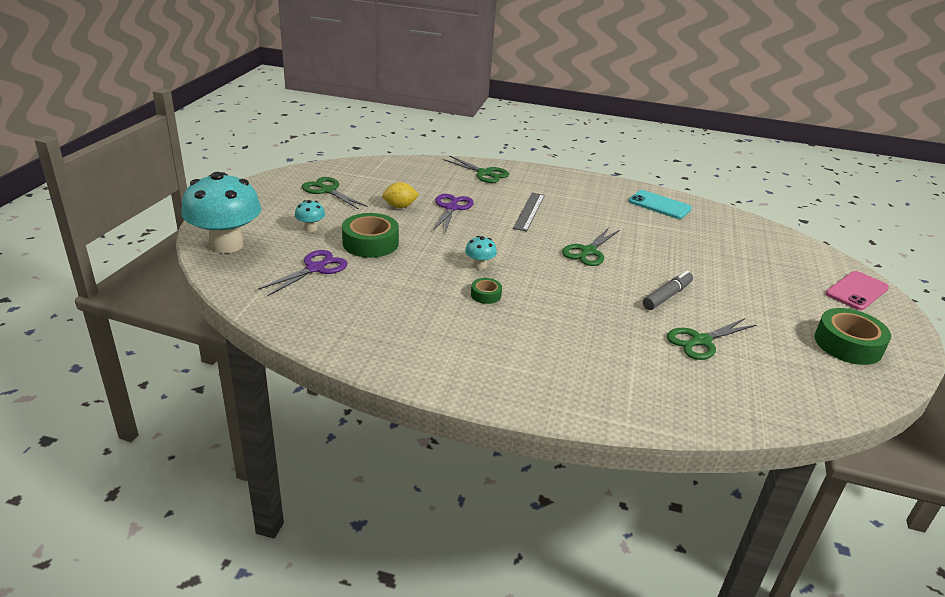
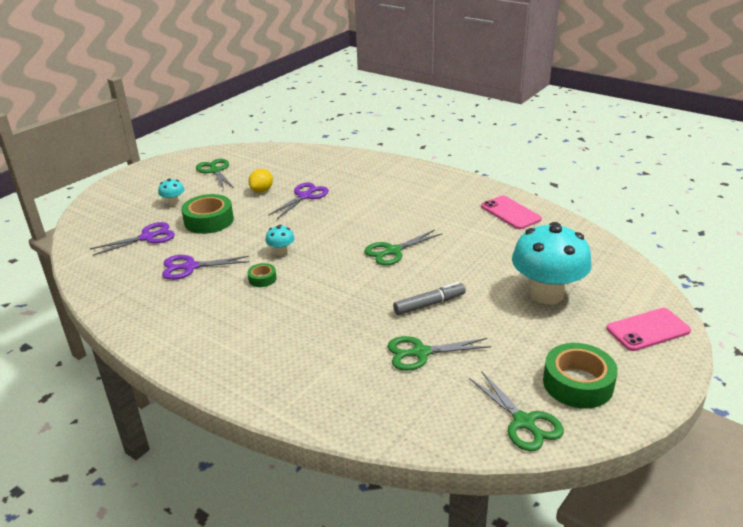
camera: 25 degrees right, 0 degrees up
turquoise mushroom [181,172,262,253] -> turquoise mushroom moved to [512,222,592,304]
yellow lemon [382,182,419,208] -> yellow lemon turned 75 degrees counterclockwise [248,169,273,193]
green scissors [443,155,509,183] -> green scissors moved to [469,371,564,451]
grey ruler [513,193,545,232] -> none
turquoise phone [629,190,692,219] -> pink phone [481,196,542,229]
none -> purple scissors [162,255,249,280]

